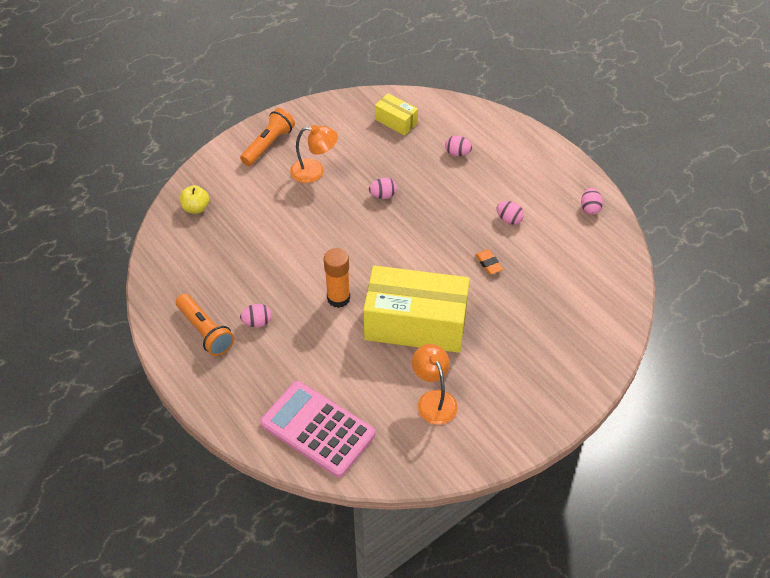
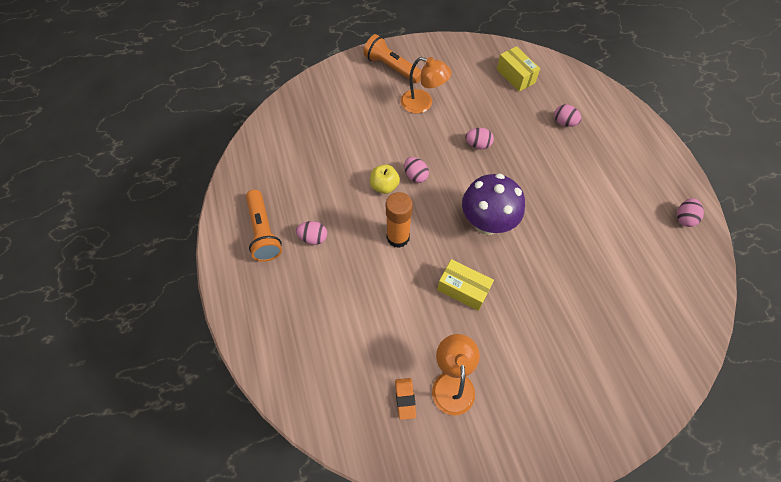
camera: 20 degrees right, 10 degrees up
yellow apple [180,185,209,214] -> yellow apple moved to [370,165,400,194]
orange flashlight [240,108,295,166] -> orange flashlight turned 105 degrees counterclockwise [363,34,421,83]
pink calculator [260,381,375,477] -> none
yellow box [363,265,470,353] -> yellow box [437,259,494,311], size x0.46
orange eraser [475,250,503,274] -> orange eraser moved to [395,378,416,420]
pink egg [497,201,524,225] -> pink egg moved to [404,157,429,183]
none -> purple mushroom [462,173,525,235]

